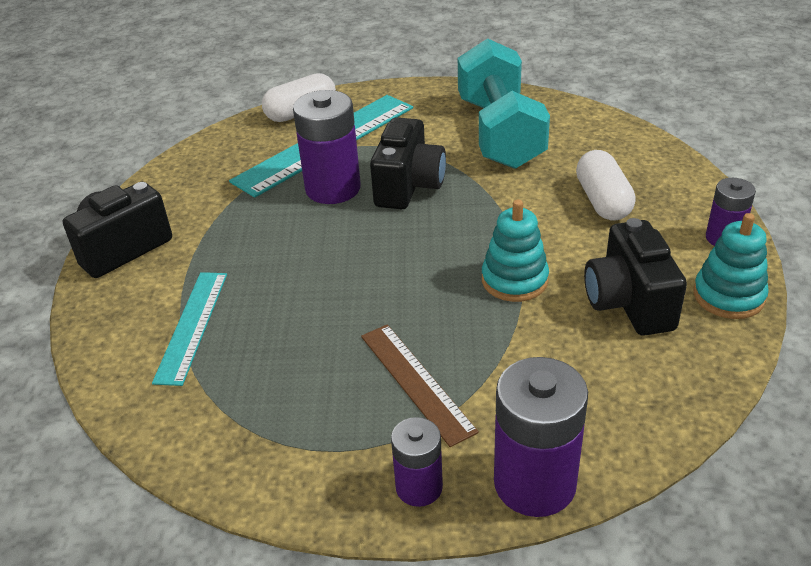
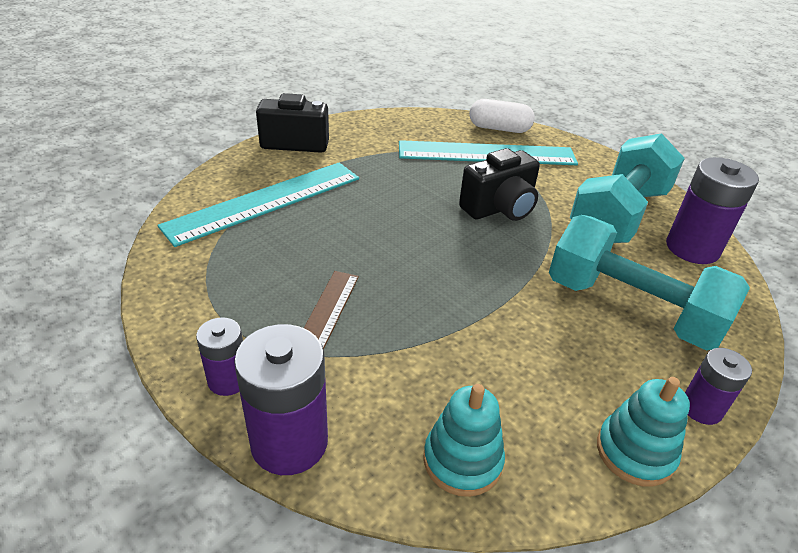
camera: 40 degrees right, 0 degrees up
turquoise ruler [152,272,227,386] -> turquoise ruler [157,163,359,247], size x1.70
purple battery [293,90,361,204] -> purple battery moved to [666,157,759,264]
turquoise stacking toy [482,199,549,302] -> turquoise stacking toy moved to [424,384,505,497]
white capsule [576,150,636,220] -> turquoise dumbbell [549,215,750,350]
black camera [584,218,687,336] -> none

